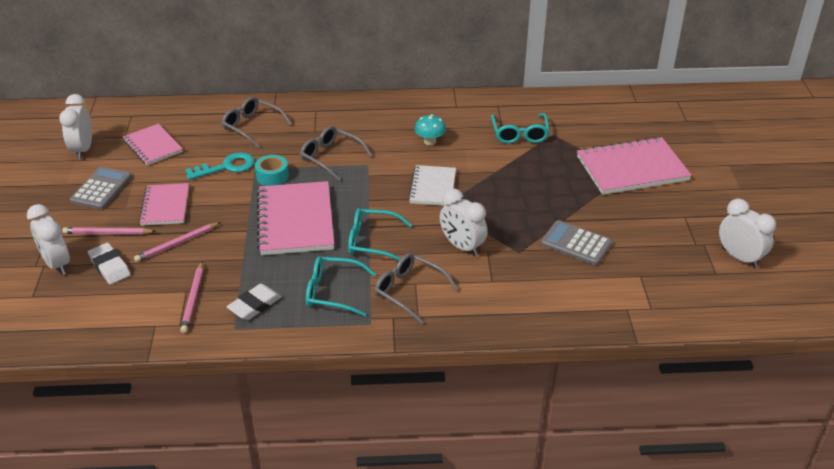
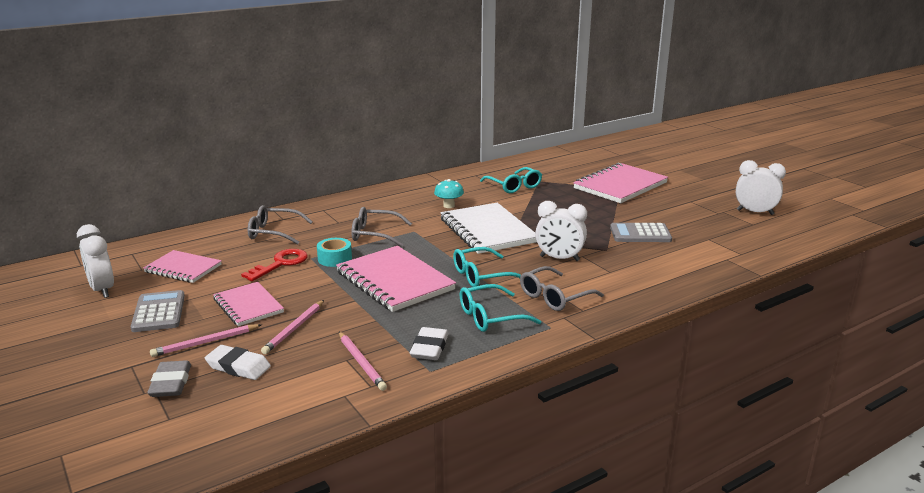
camera: 30 degrees left, 15 degrees down
white clock [27,204,70,275] -> grey eraser [147,360,191,397]
turquoise key [185,152,254,180] -> red key [241,249,308,281]
grey glasses [375,253,458,324] -> grey glasses turned 45 degrees counterclockwise [520,266,604,311]
white notebook [408,165,456,206] -> white notebook [440,203,537,254], size x1.65

